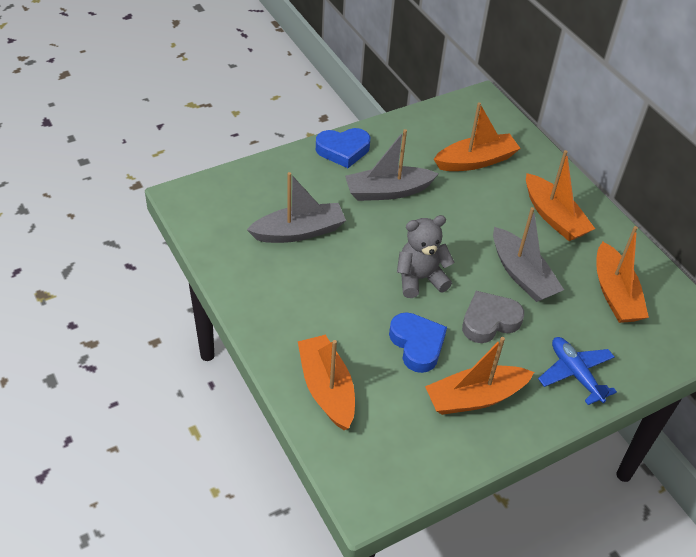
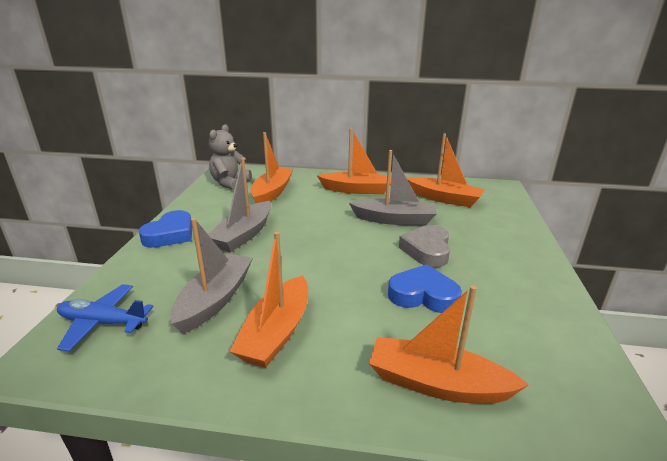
camera: 50 degrees left, 20 degrees down
grey teddy bear [397,215,454,298] -> grey teddy bear moved to [209,124,251,190]
orange boat [425,337,534,415] -> orange boat moved to [229,232,308,368]
blue plane [538,337,617,405] -> blue plane moved to [57,284,154,352]

